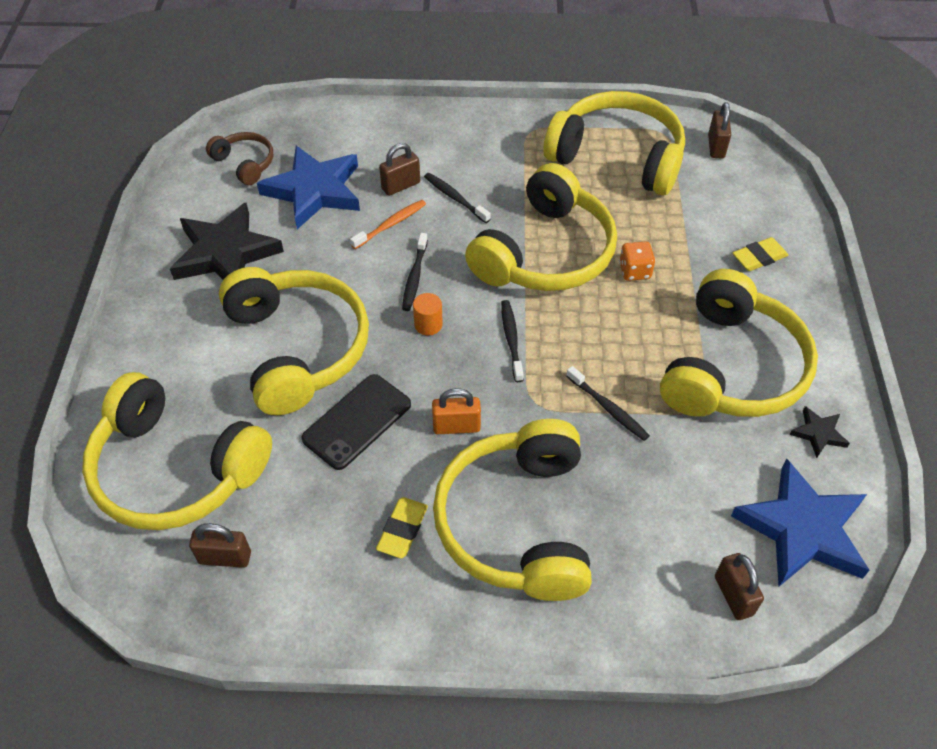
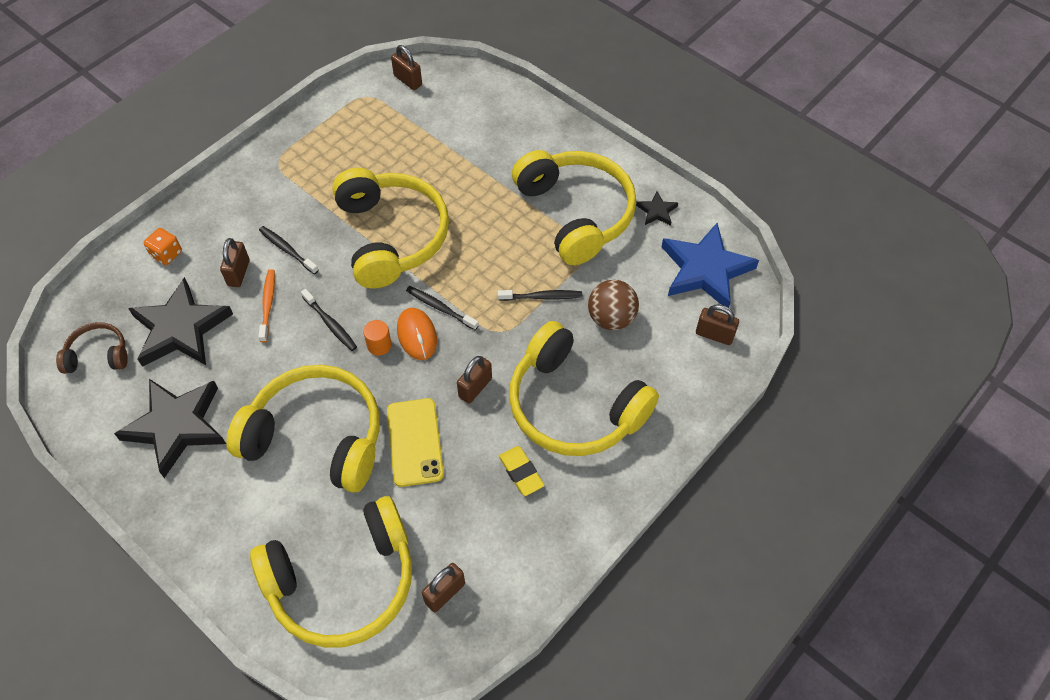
camera: 50 degrees left, 5 degrees up
blue star [257,146,360,229] -> black star [128,277,233,367]
black phone [301,374,411,470] -> yellow phone [387,398,444,487]
black toothbrush [424,173,491,223] -> black toothbrush turned 45 degrees clockwise [259,226,319,274]
orange padlock [432,388,481,434] -> brown padlock [457,356,492,404]
yellow headphones [544,91,685,195] -> none
orange dice [619,241,655,281] -> orange dice moved to [144,228,182,265]
yellow eraser [733,237,789,271] -> none
none -> orange mouse [397,308,437,360]
none -> brown ball [588,280,639,330]

